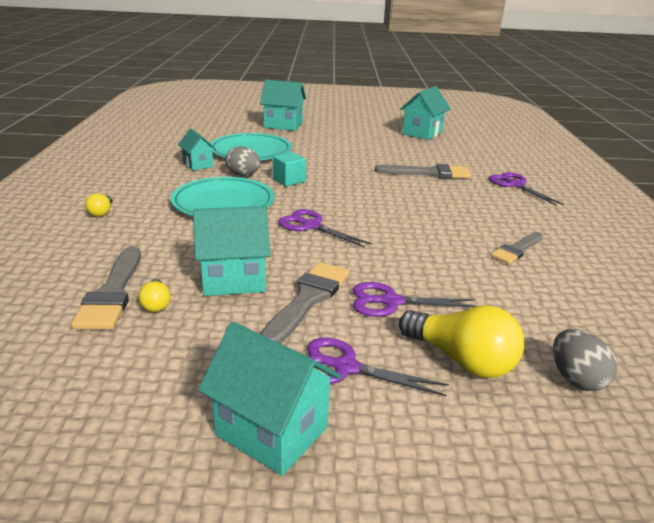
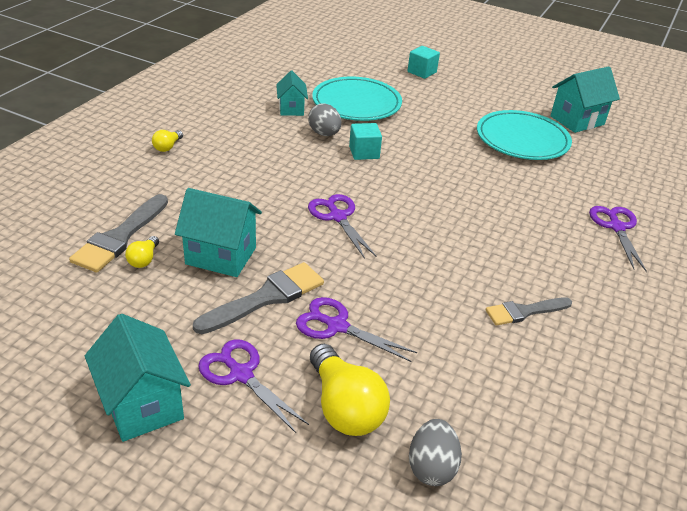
camera: 25 degrees right, 10 degrees up
turquoise plate [170,177,275,216] -> turquoise plate moved to [477,110,572,160]
turquoise house [260,79,306,131] -> turquoise cube [408,46,440,79]
grey brush [375,164,471,179] -> none

